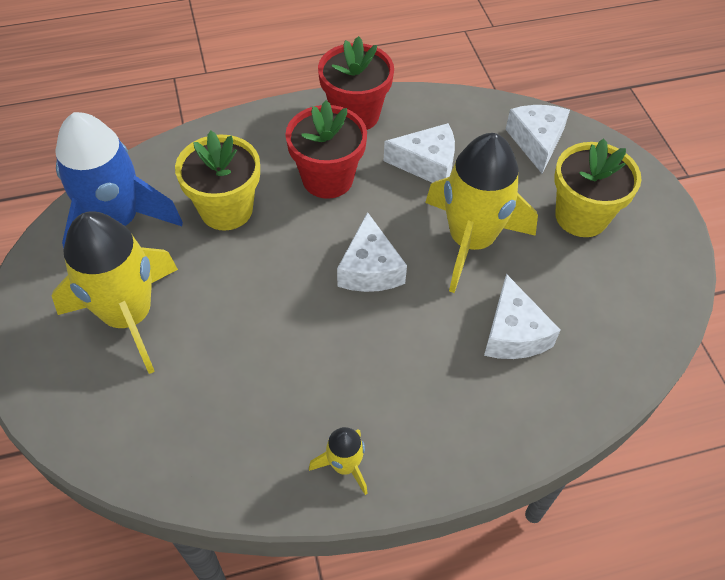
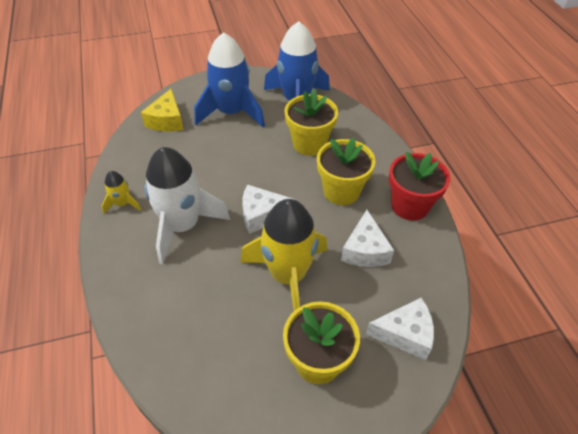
camera: 90 degrees right, 5 degrees down
yellow rocket [52,211,178,374] -> blue rocket [194,32,265,127]
red flower pot [285,100,367,199] -> yellow flower pot [317,138,375,205]
white cheese [484,274,561,359] -> none
none -> yellow cheese [141,89,183,131]
none -> white rocket [144,147,230,264]

